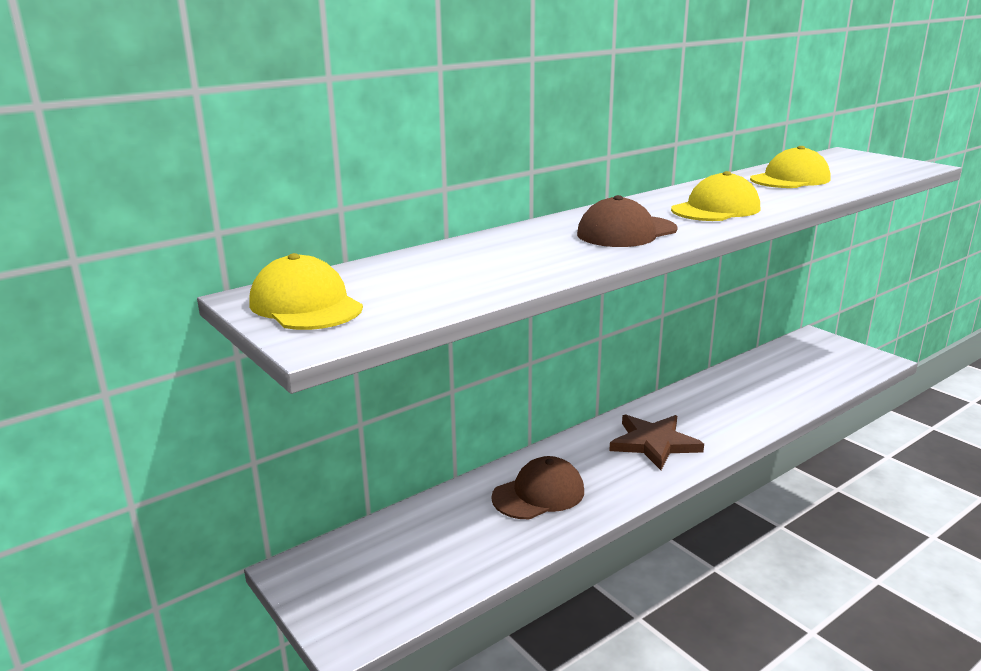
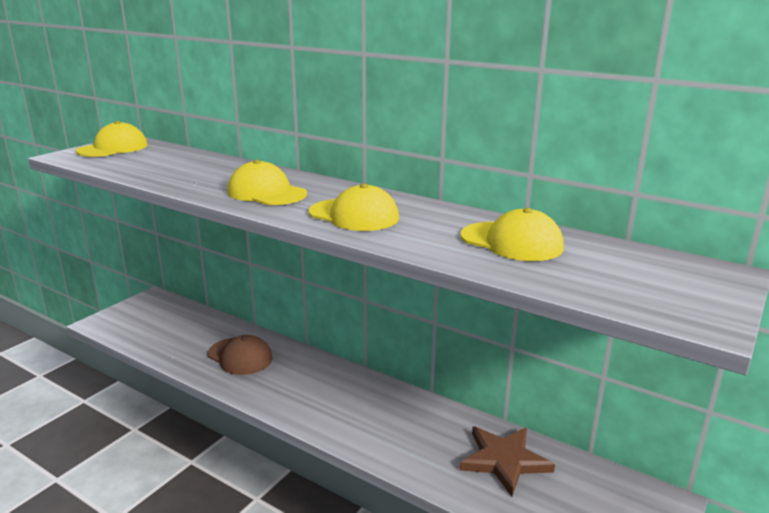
camera: 70 degrees right, 0 degrees up
brown cap [577,195,678,247] -> yellow cap [227,160,307,205]
brown star [609,415,704,470] -> brown star moved to [460,427,555,496]

